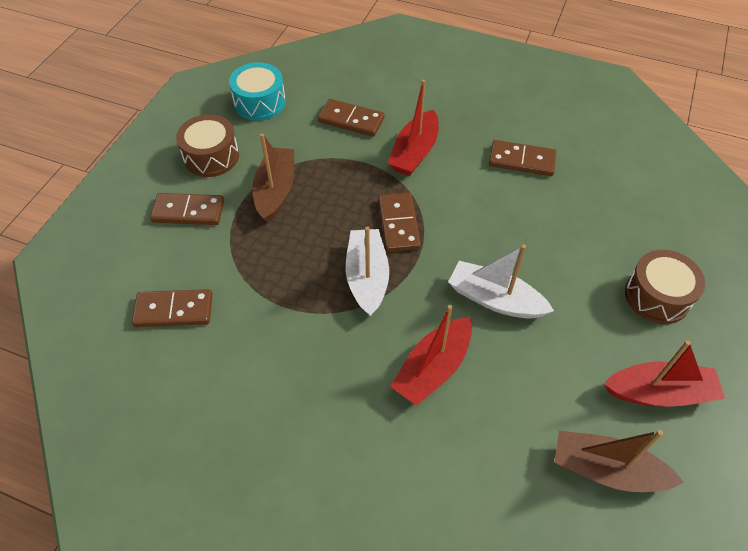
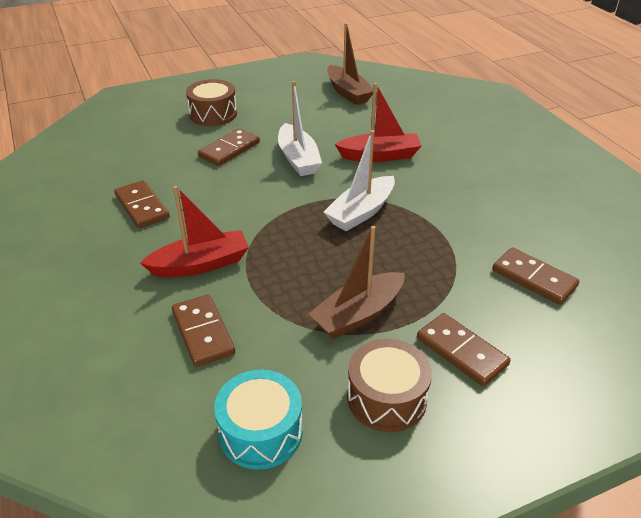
camera: 135 degrees left, 15 degrees down
brown domino [378,192,421,252] -> brown domino moved to [198,128,260,166]
red boat [604,340,725,407] -> none

